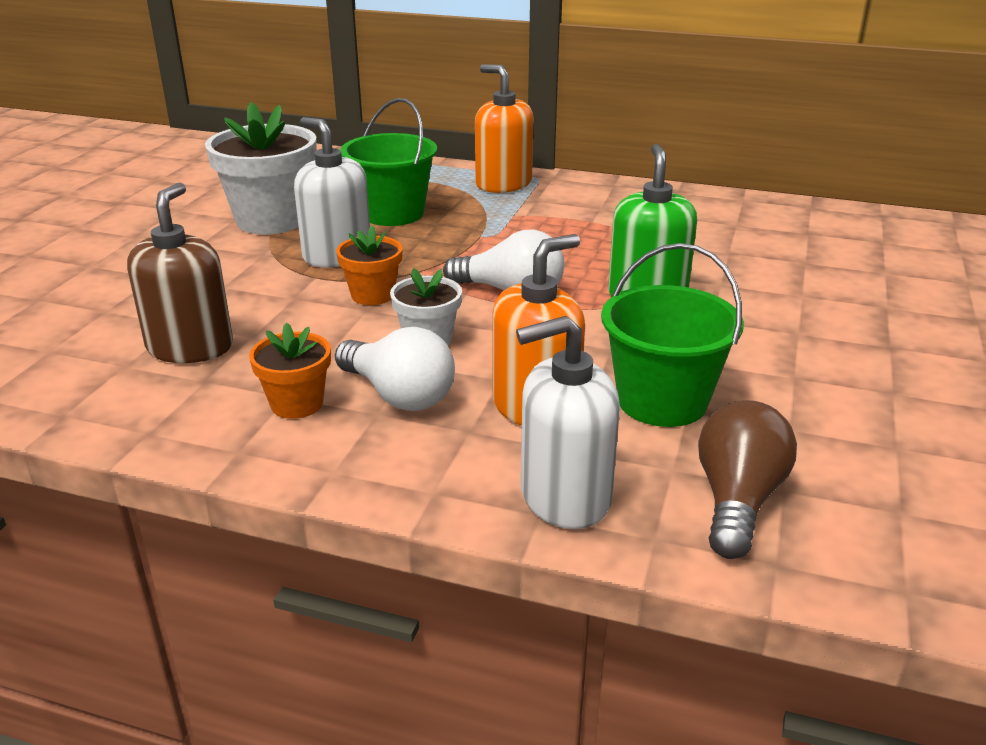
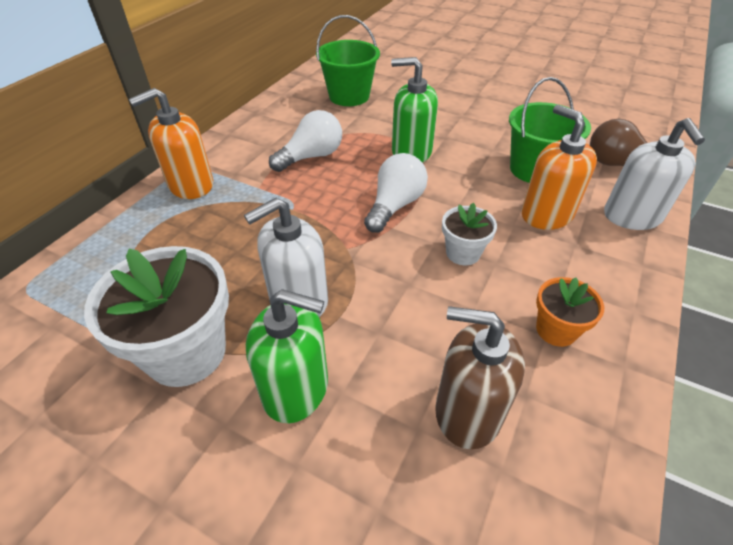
camera: 80 degrees left, 15 degrees up
white light bulb [335,327,455,411] -> white light bulb moved to [269,110,342,172]
orange flower pot [336,225,402,305] -> none
green bucket [340,98,437,226] -> green bucket moved to [316,15,380,106]
none -> green soap dispenser [246,289,328,423]

